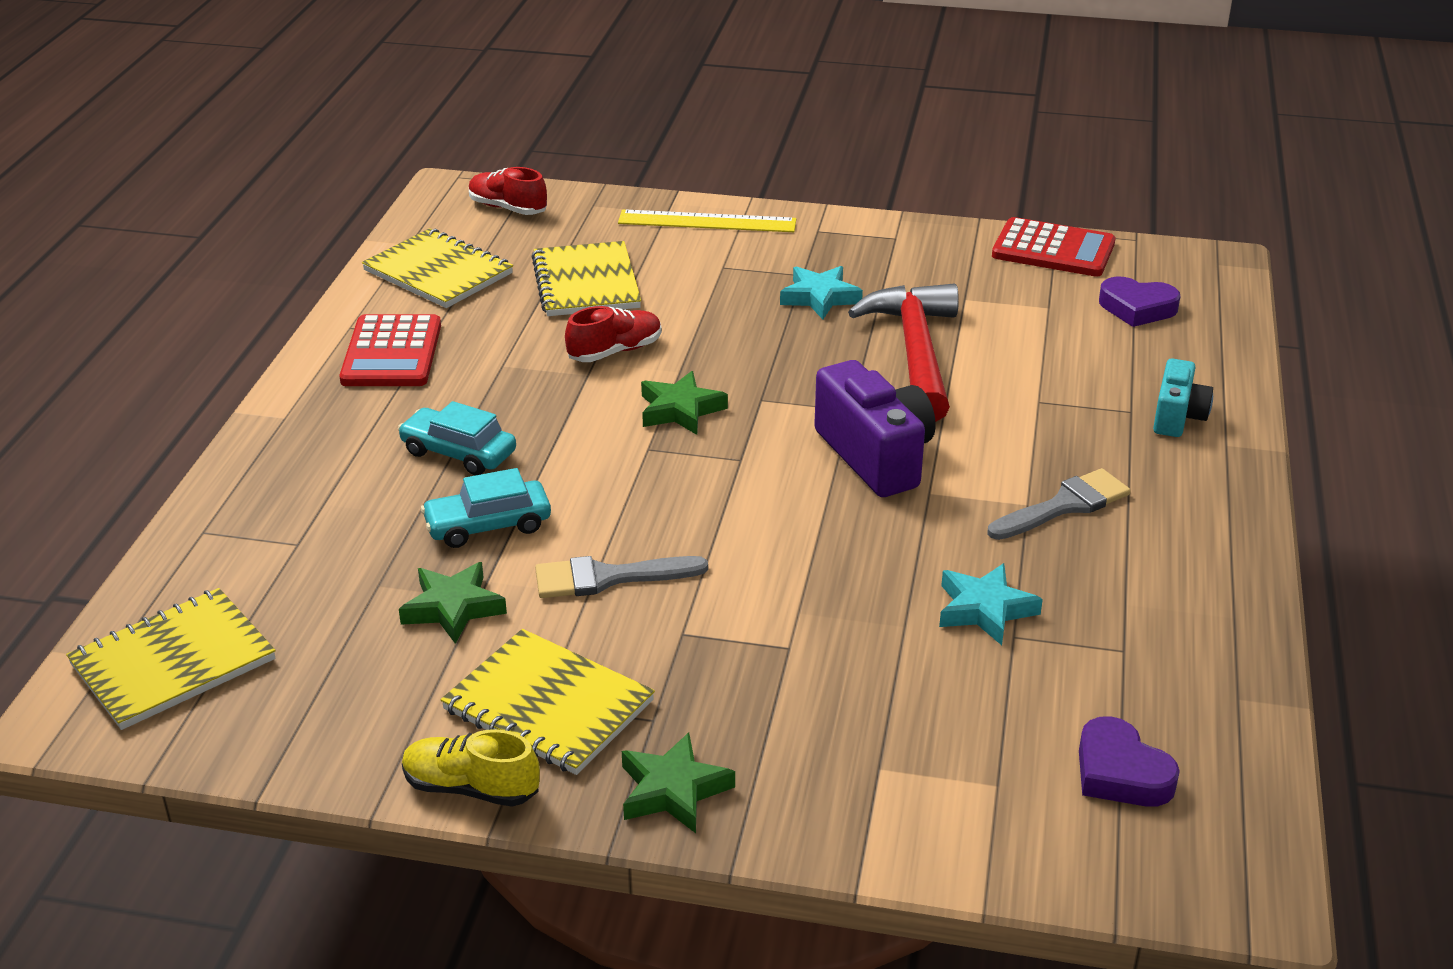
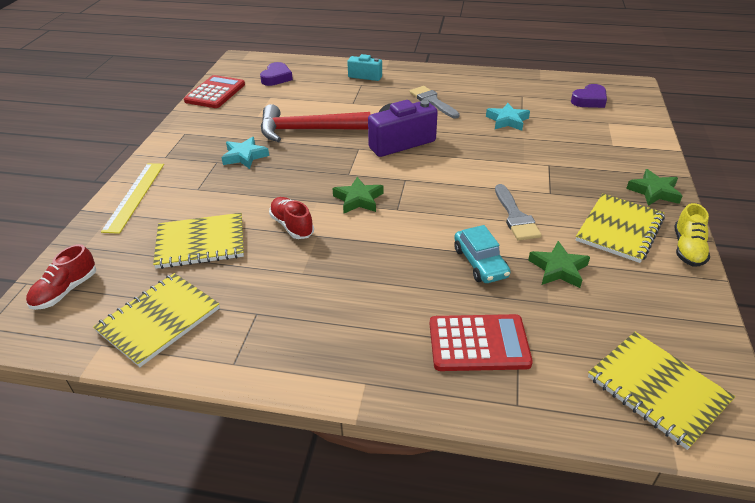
camera: 90 degrees left, 5 degrees up
red calculator [339,314,441,386] -> red calculator moved to [430,314,533,371]
turquoise car [398,401,516,475] -> none

